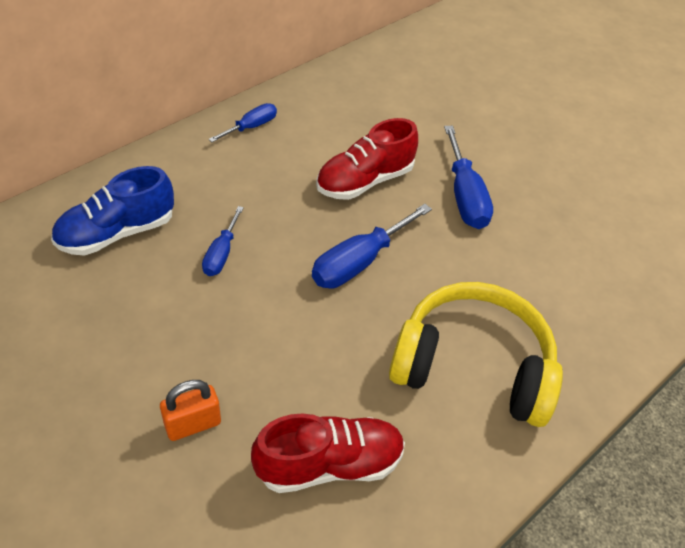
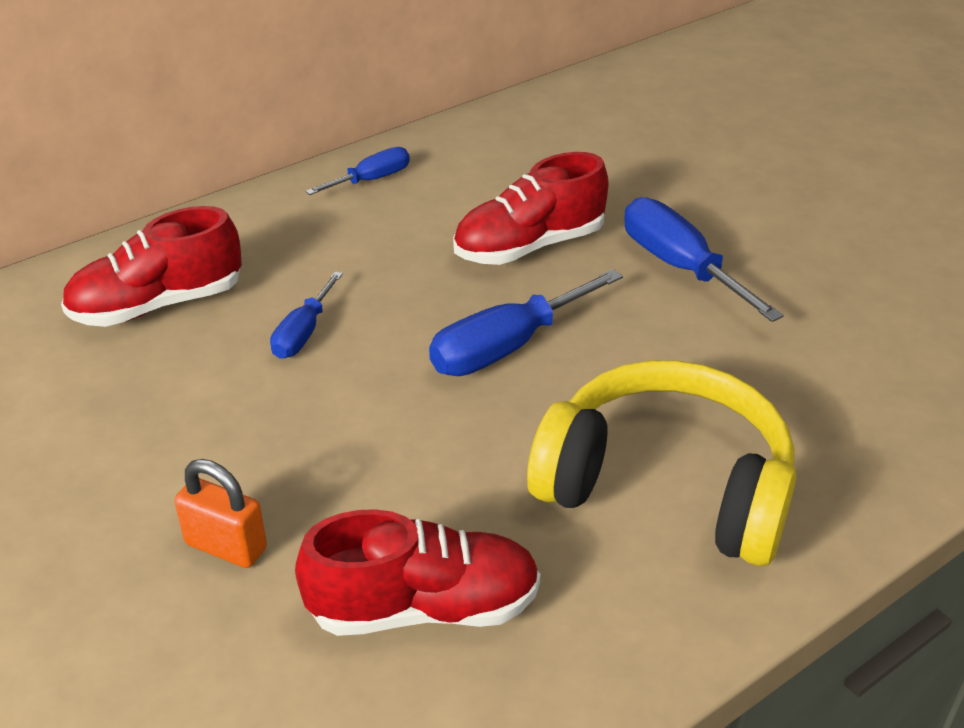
camera: 10 degrees right, 10 degrees down
blue shoe [51,166,174,256] -> red shoe [61,206,242,327]
orange padlock [160,380,221,441] -> orange padlock turned 45 degrees clockwise [174,459,267,568]
blue screwdriver [444,126,493,229] -> blue screwdriver turned 150 degrees clockwise [624,197,784,322]

